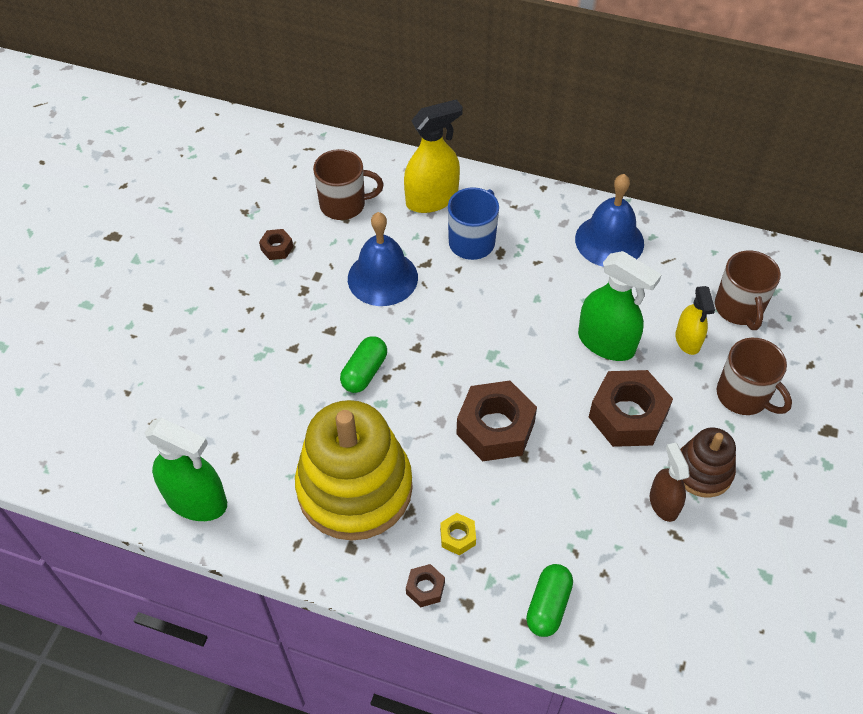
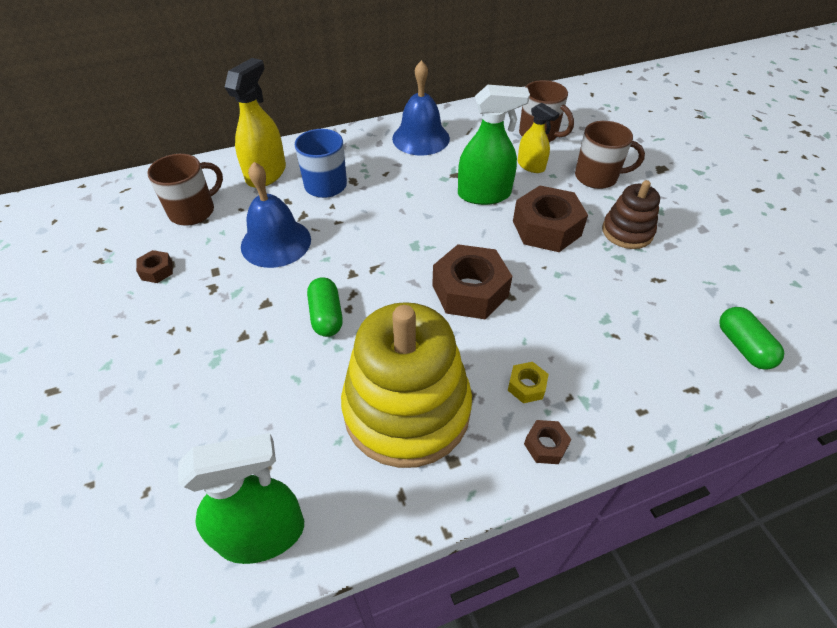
camera: 40 degrees left, 5 degrees down
green capsule [526,564,573,637] -> green capsule moved to [719,307,784,370]
brown spray bottle [650,443,690,522] -> none

